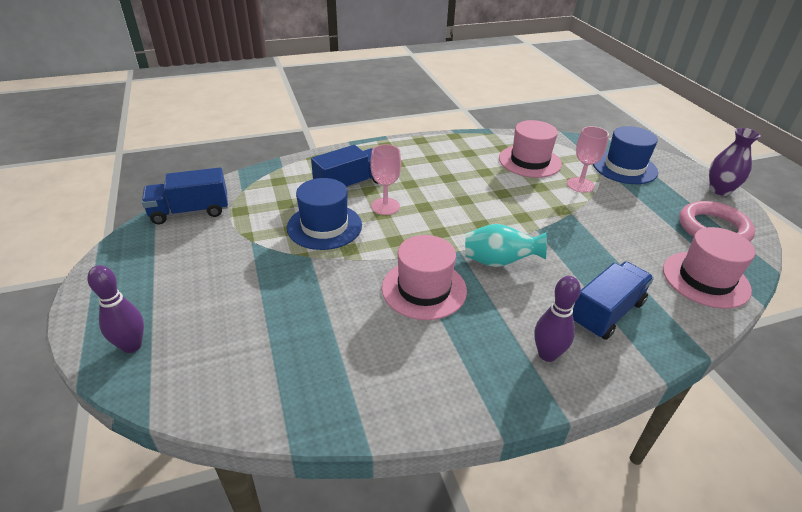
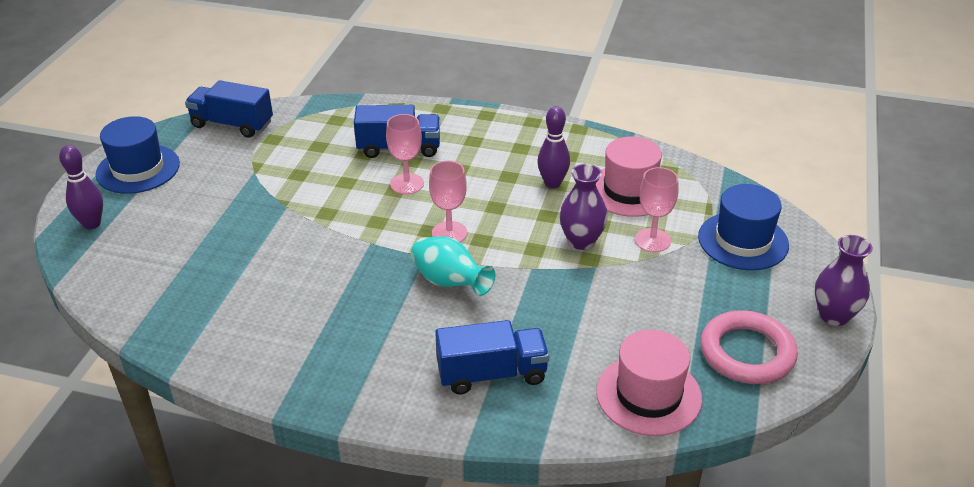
camera: 35 degrees right, 0 degrees up
blue hat [287,178,362,250] -> blue hat moved to [96,116,180,194]
pink hat [382,235,467,320] -> none
purple bowling pin [534,276,581,362] -> purple bowling pin moved to [538,106,570,188]
none -> pink goblet [429,161,467,242]
none -> purple vase [559,164,608,250]

